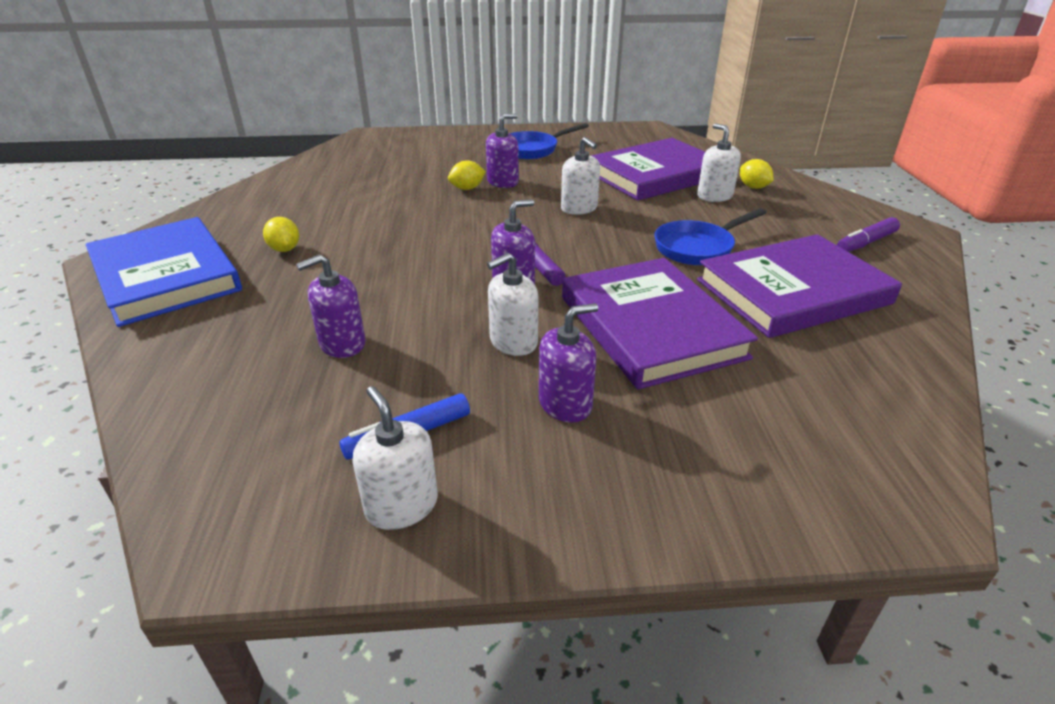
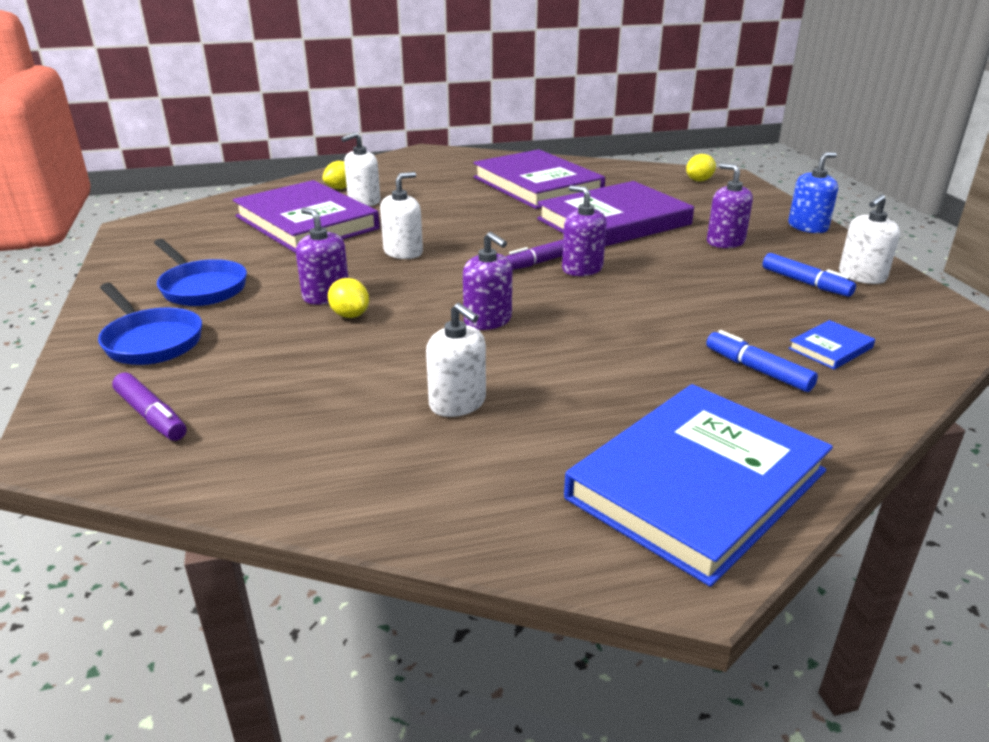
camera: 100 degrees left, 5 degrees down
yellow lemon [263,217,299,252] -> yellow lemon moved to [686,154,716,182]
purple soap dispenser [296,254,366,358] -> purple soap dispenser moved to [463,232,512,330]
white soap dispenser [487,253,538,356] -> white soap dispenser moved to [426,303,486,417]
blue pan [654,208,766,265] -> blue pan moved to [98,283,202,365]
purple marker [837,217,900,252] -> purple marker moved to [112,372,186,441]
none -> blue marker [706,330,818,392]
none -> blue soap dispenser [788,152,838,233]
none -> blue book [788,320,875,370]

